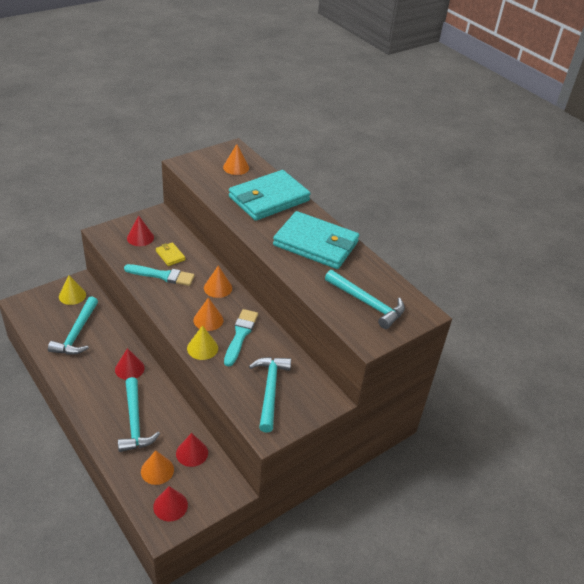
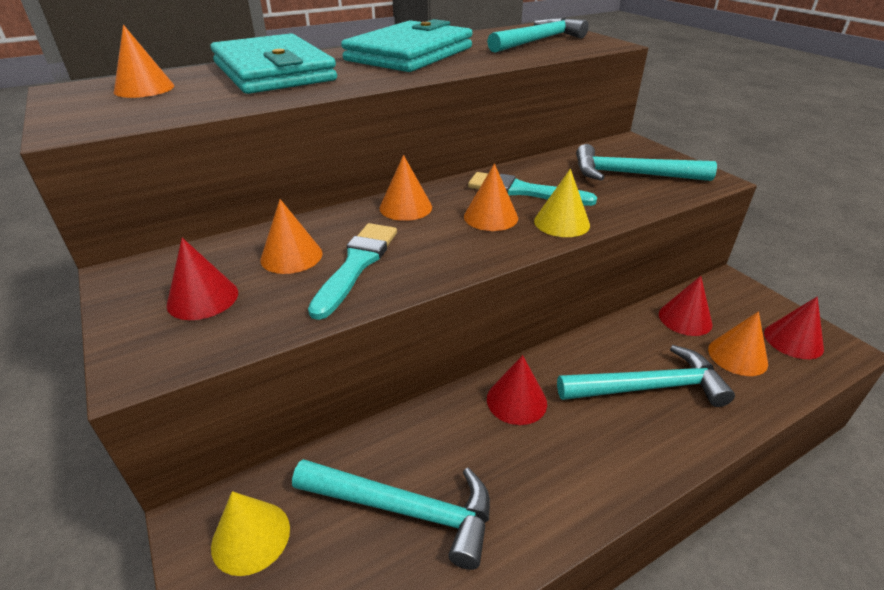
camera: 80 degrees left, 5 degrees down
yellow wallet [156,242,185,266] -> orange cone [260,199,323,274]

